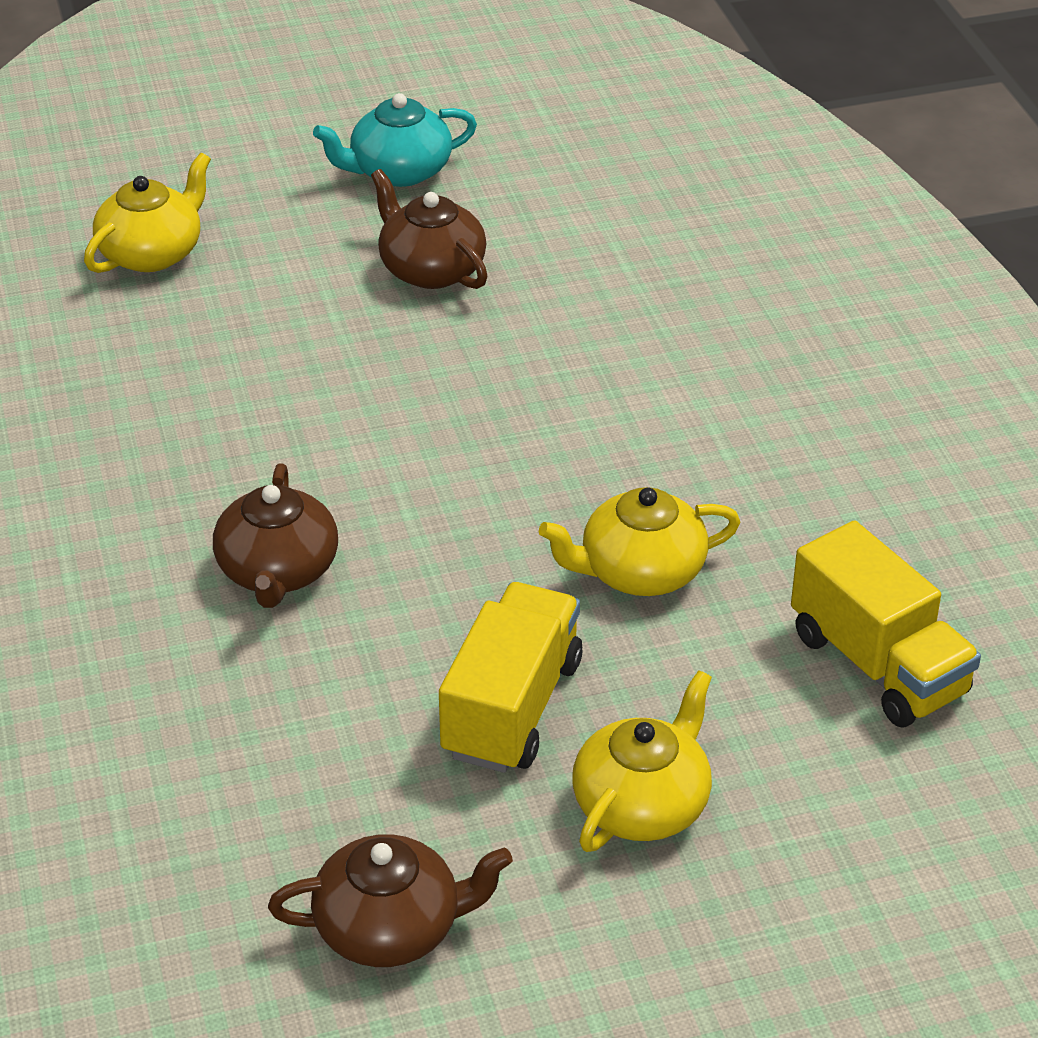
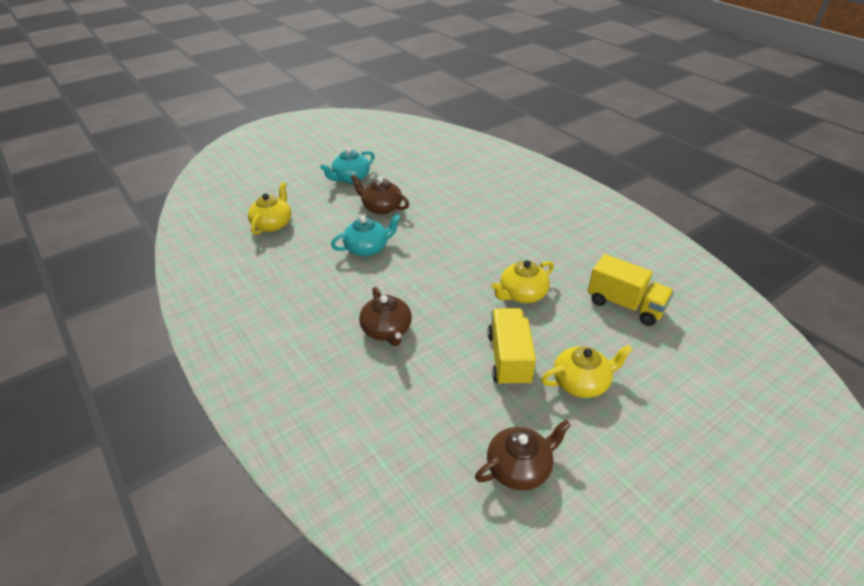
camera: 20 degrees left, 0 degrees up
yellow teapot [572,670,712,852] -> yellow teapot turned 60 degrees clockwise [541,345,633,398]
none -> turquoise teapot [331,214,401,256]

